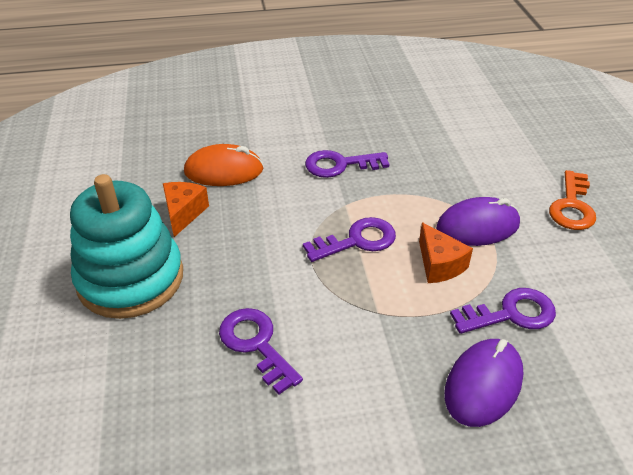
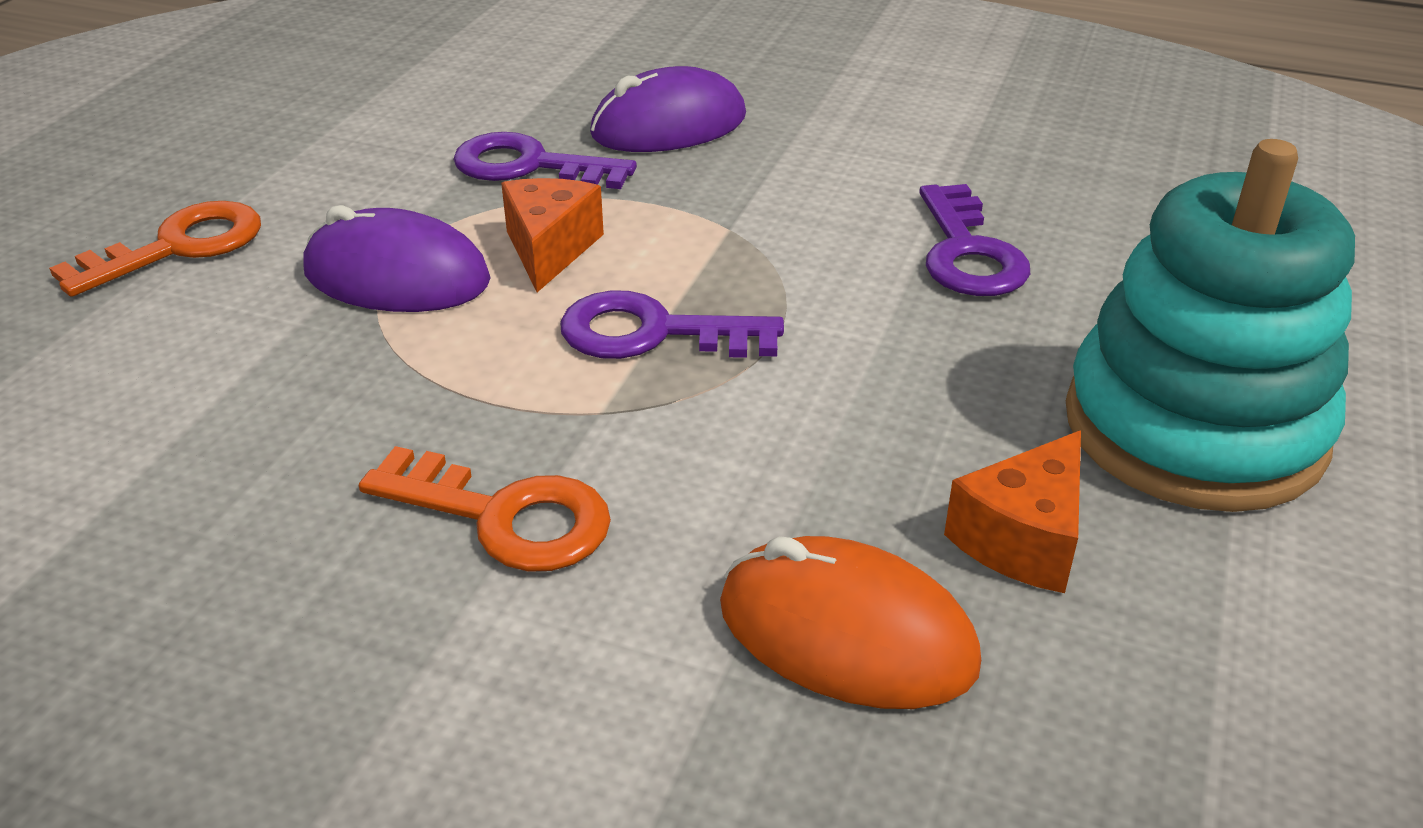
camera: 150 degrees left, 5 degrees down
purple key [305,150,390,178] -> orange key [359,446,611,572]

